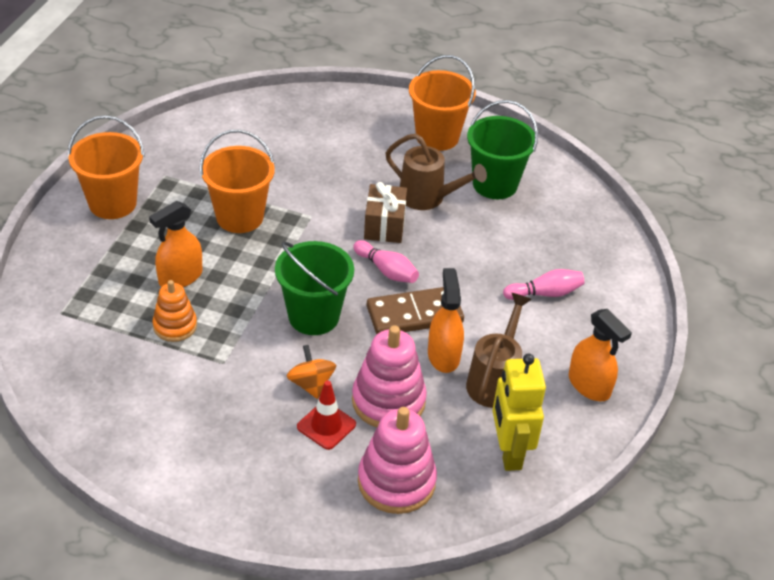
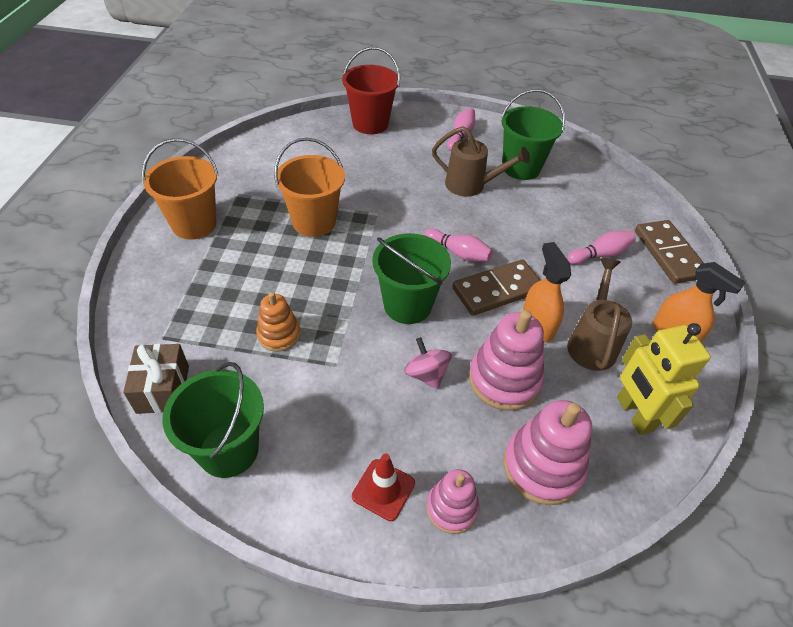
camera: 10 degrees left, 5 degrees up
orange spray bottle [149,201,203,287] -> none
orange spinning top [286,345,336,399] -> pink spinning top [404,337,452,389]
red traffic cone [297,380,356,450] -> red traffic cone moved to [352,453,415,521]
brown gift [364,182,407,243] -> brown gift moved to [123,344,189,414]
orange bucket [409,55,476,151] -> pink bowling pin [447,107,475,151]
none -> green bucket [162,362,264,478]
none -> red bucket [342,47,400,134]
none -> pink stacking toy [426,469,479,534]
none -> brown domino [635,220,704,284]

